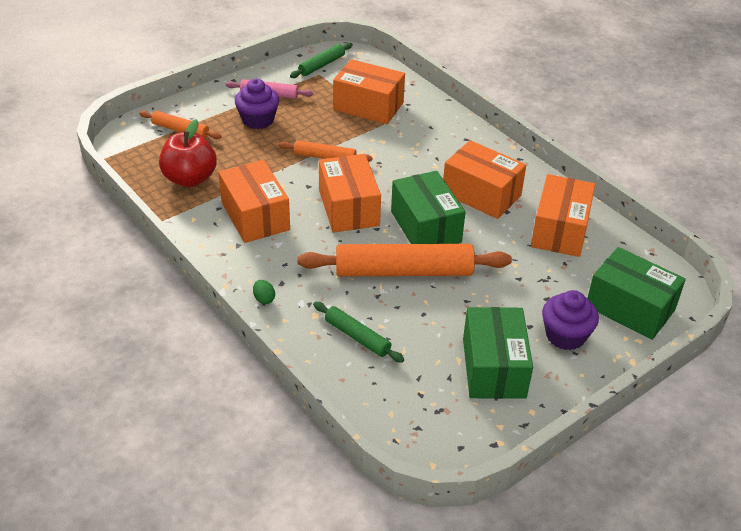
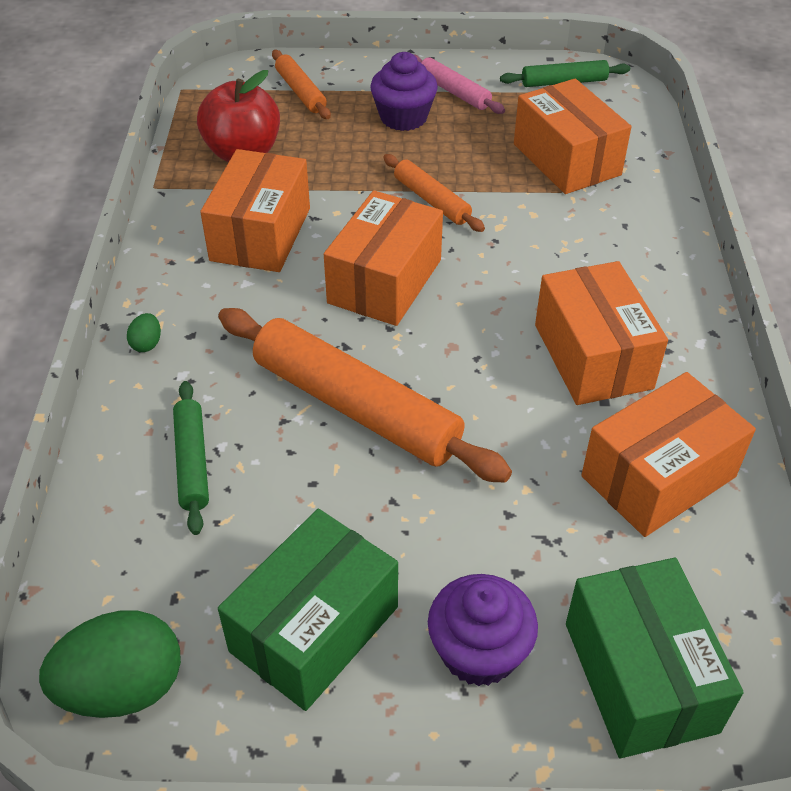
camera: 40 degrees right, 5 degrees up
green box [391,171,465,244] -> none
none -> green egg [39,610,181,718]

